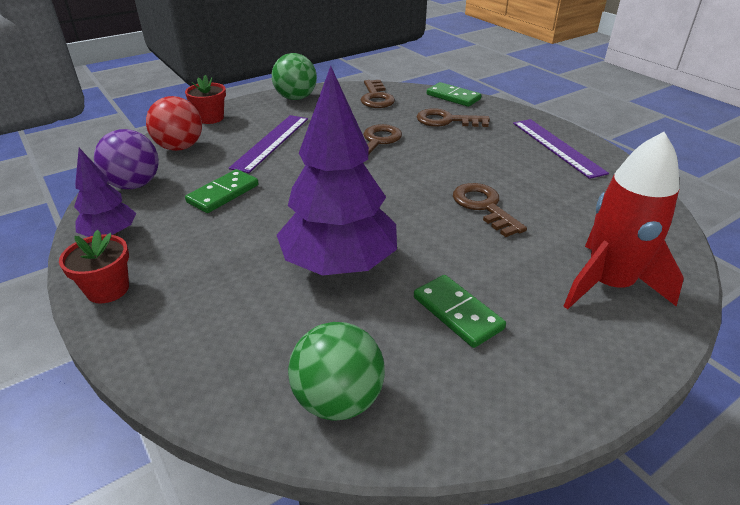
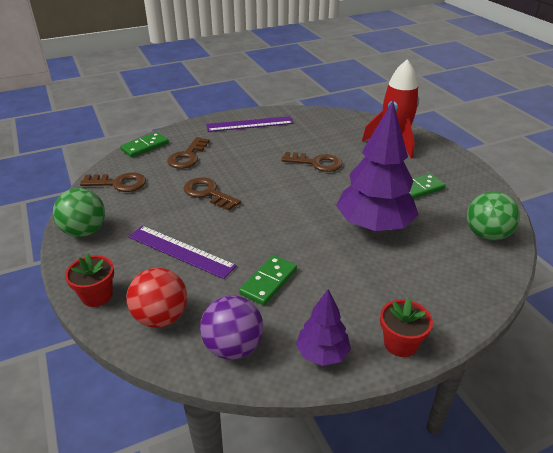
camera: 80 degrees left, 0 degrees up
green domino [185,169,259,213] -> green domino turned 75 degrees clockwise [239,255,297,305]
brown key [453,183,527,237] -> brown key turned 150 degrees counterclockwise [281,152,343,172]

